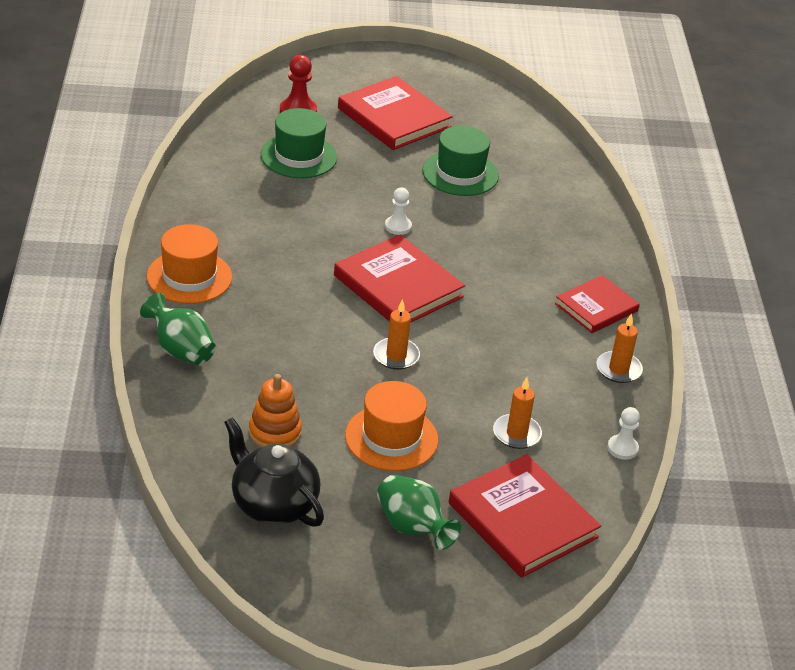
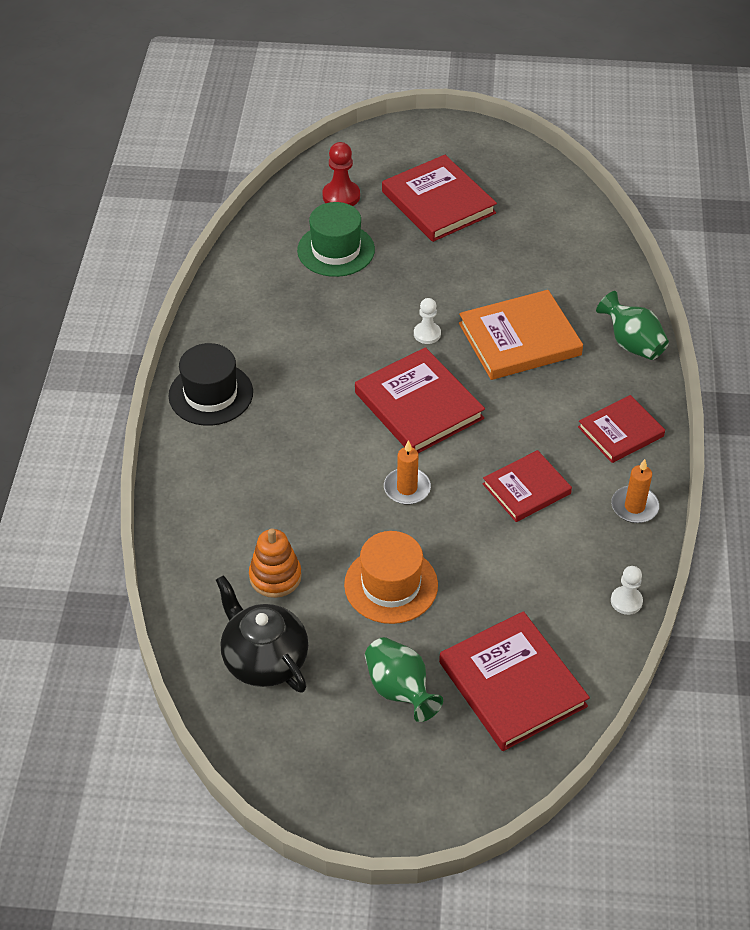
camera: 10 degrees right, 10 degrees up
green vase [140,293,216,365] -> green vase moved to [596,291,669,360]
orange hat [147,224,232,304] -> black hat [168,343,253,426]
green hat [422,126,499,196] -> none
orange candle [493,377,542,449] -> none
none -> orange book [459,290,583,380]
none -> red book [483,450,572,522]

